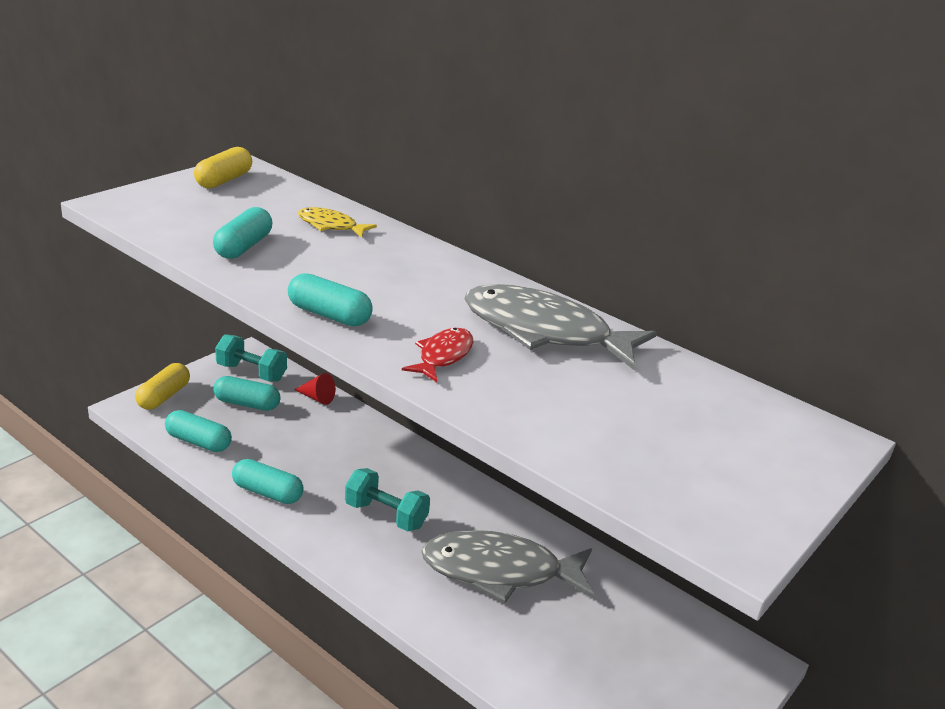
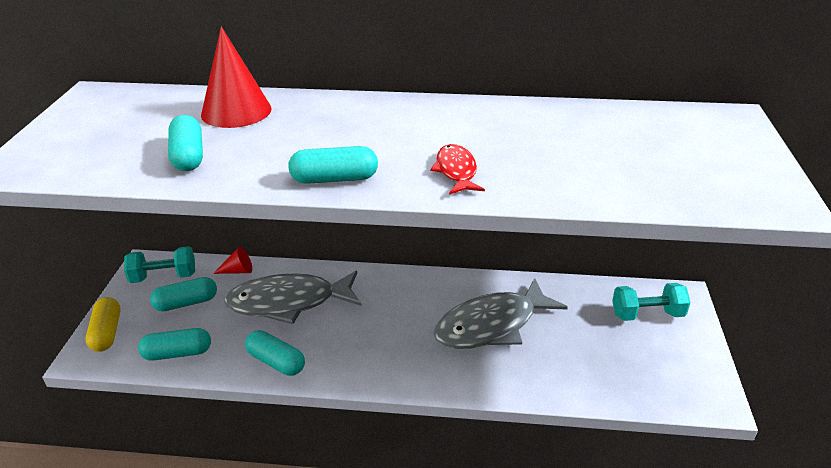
camera: 30 degrees left, 5 degrees up
yellow capsule [194,147,252,188] -> none
turquoise capsule [232,459,303,504] -> turquoise capsule turned 45 degrees clockwise [245,330,305,376]
yellow fish [298,207,377,238] -> red cone [201,26,271,128]
turquoise dumbbell [345,468,430,531] -> turquoise dumbbell moved to [612,283,691,321]
grey fish [464,284,657,370] -> grey fish moved to [224,271,362,324]

